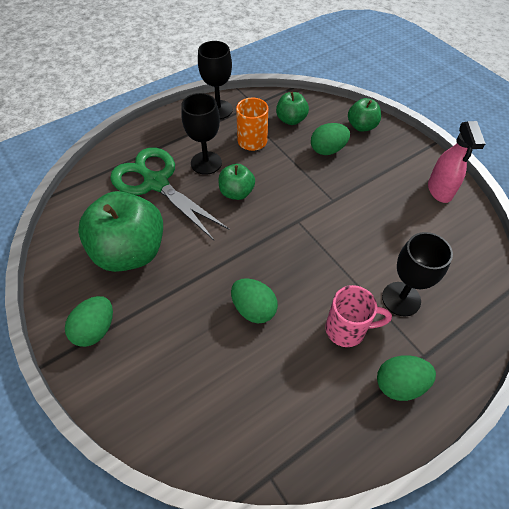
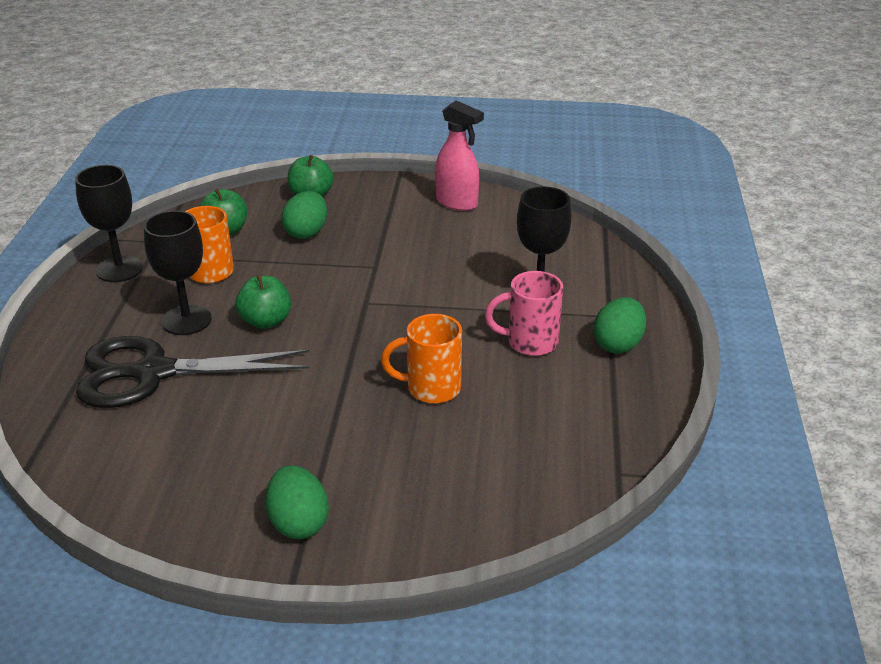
camera: 50 degrees left, 20 degrees down
green apple [78,191,163,272] -> none
green scissors [110,148,229,240] -> black scissors [76,336,309,408]
green egg [231,278,278,323] -> orange mug [381,314,462,404]
pink mug [325,285,392,347] -> pink mug turned 135 degrees counterclockwise [485,271,563,356]

